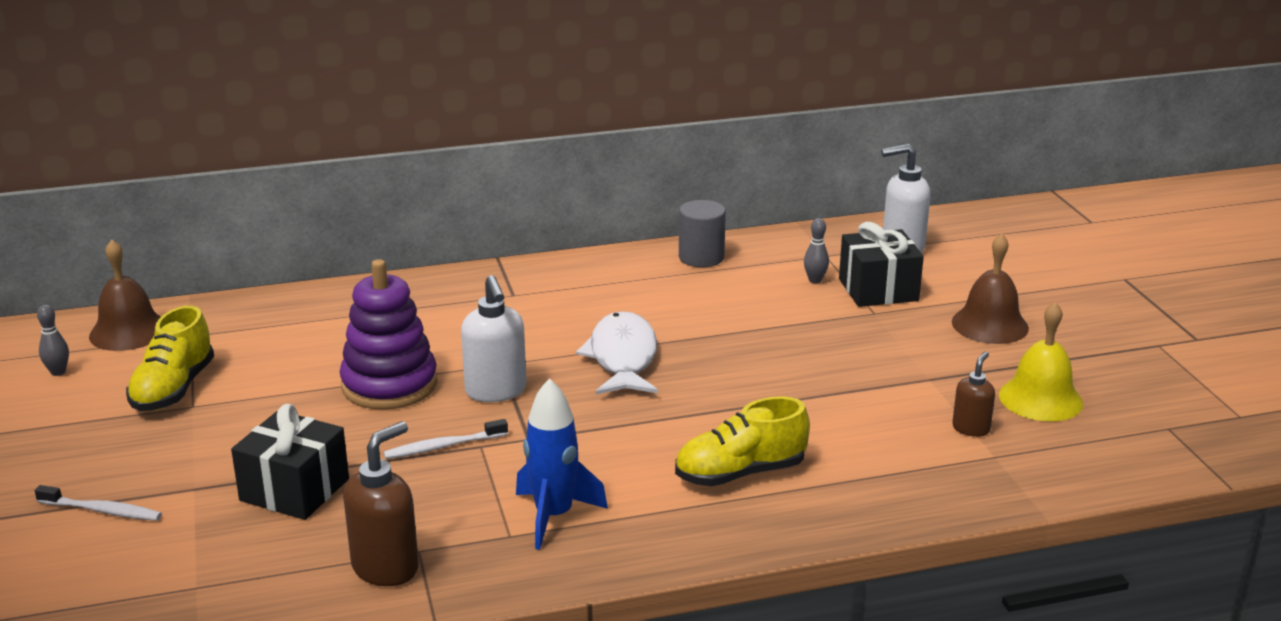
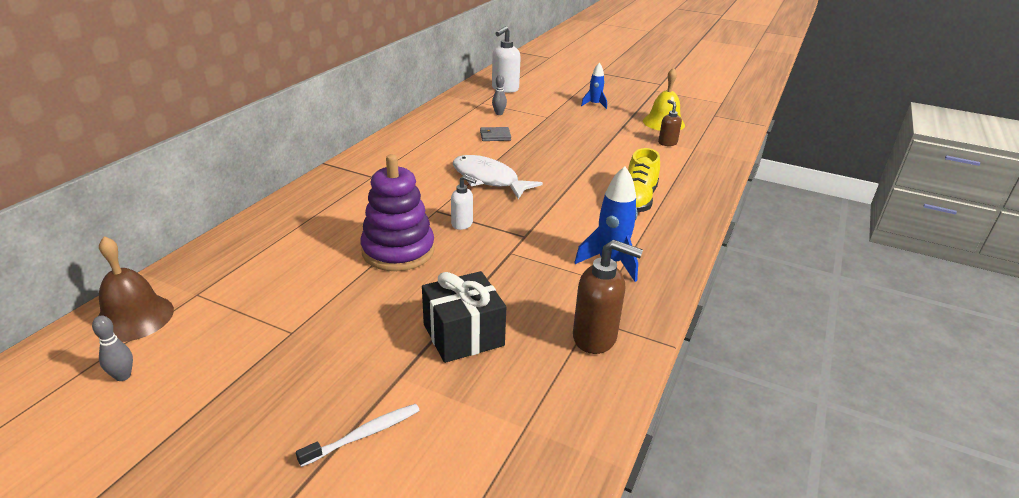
camera: 50 degrees left, 5 degrees up
yellow shoe [126,306,214,411] -> none
brown soap dispenser [343,421,419,586] -> brown soap dispenser turned 120 degrees clockwise [573,240,643,354]
white toothbrush [383,419,508,459] -> none
white soap dispenser [461,275,526,402] -> white soap dispenser [451,175,477,230], size x0.59
grey cylinder [679,200,726,267] -> none
black gift [839,222,924,307] -> none
brown bell [952,233,1029,344] -> blue rocket [581,62,607,109]
none -> grey wallet [480,127,511,141]

